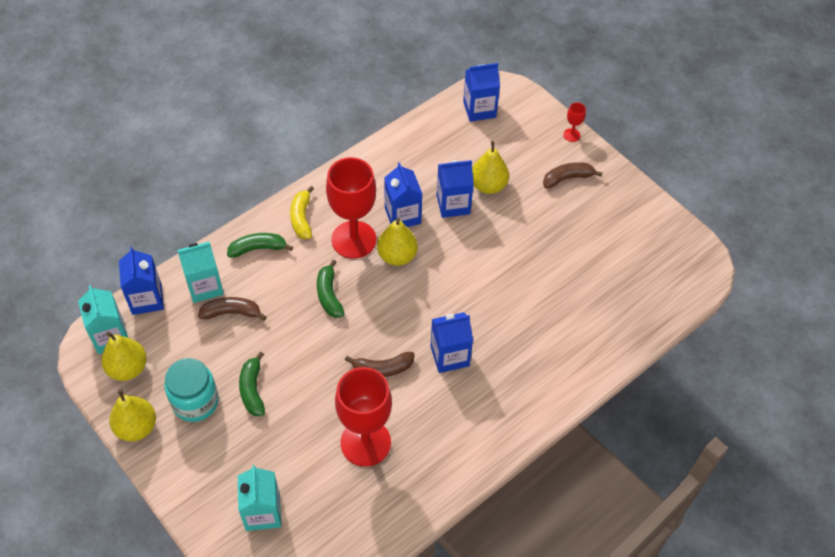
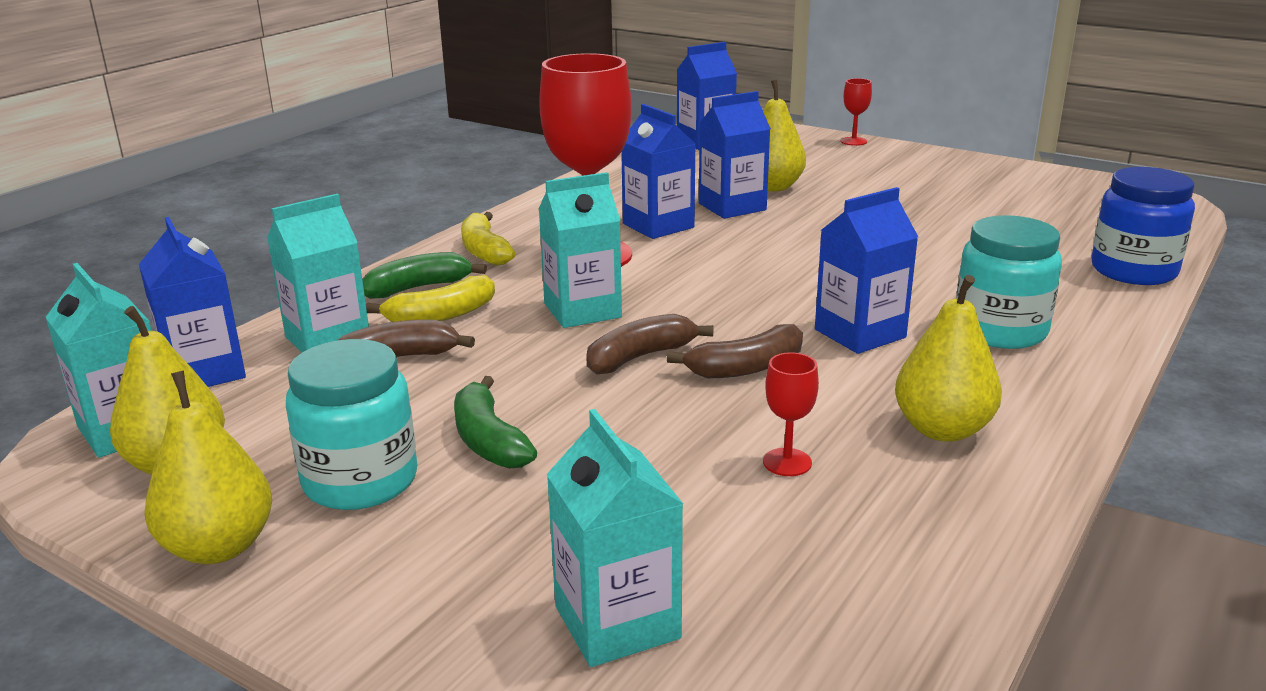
camera: 15 degrees left, 30 degrees down
green banana [317,260,345,318] -> turquoise carton [539,172,622,328]
red goblet [335,367,392,467] -> red goblet [763,352,819,476], size x0.41
yellow pear [377,218,418,266] -> yellow pear moved to [895,275,1002,442]
brown banana [543,162,603,189] -> brown banana moved to [586,314,713,374]
none -> yellow banana [366,275,495,322]
none -> turquoise jar [956,215,1062,349]
none -> blue jar [1091,167,1195,285]

